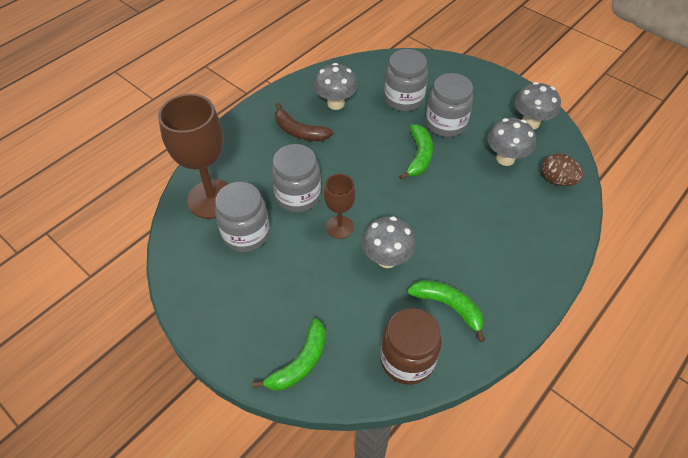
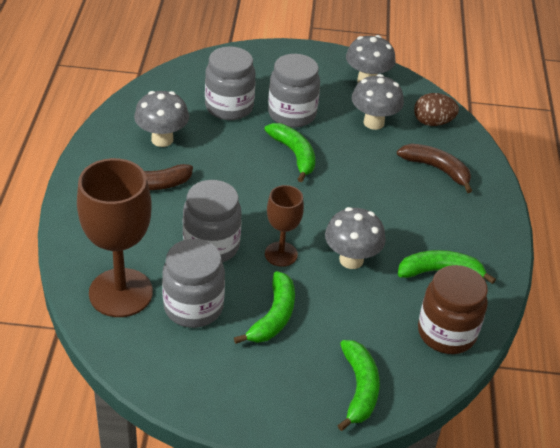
camera: 40 degrees left, 10 degrees down
none -> green banana [234,271,295,344]
none -> brown banana [397,144,472,193]

